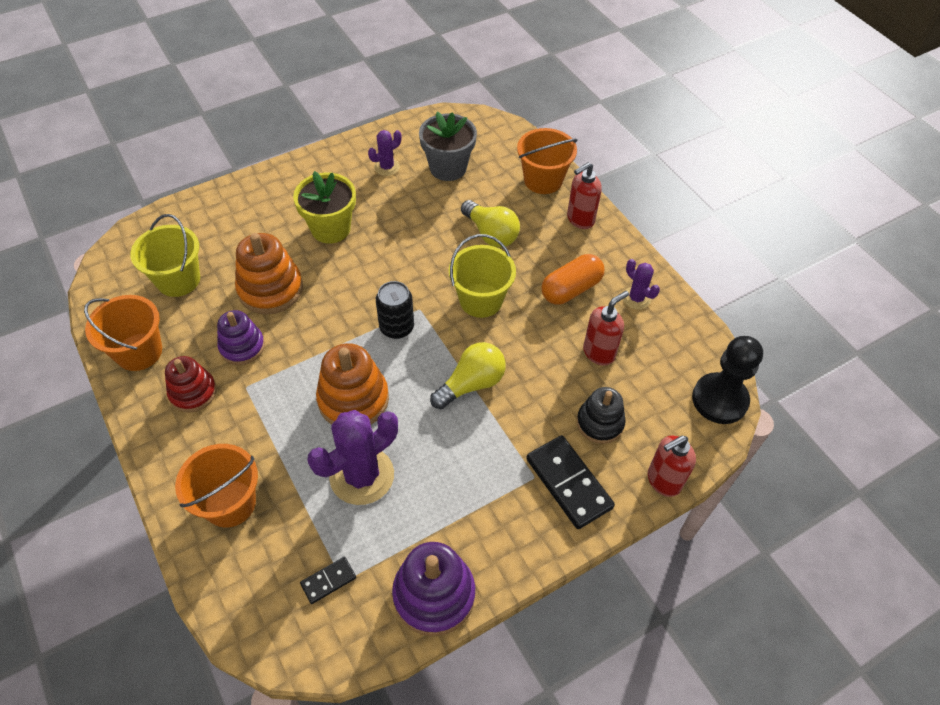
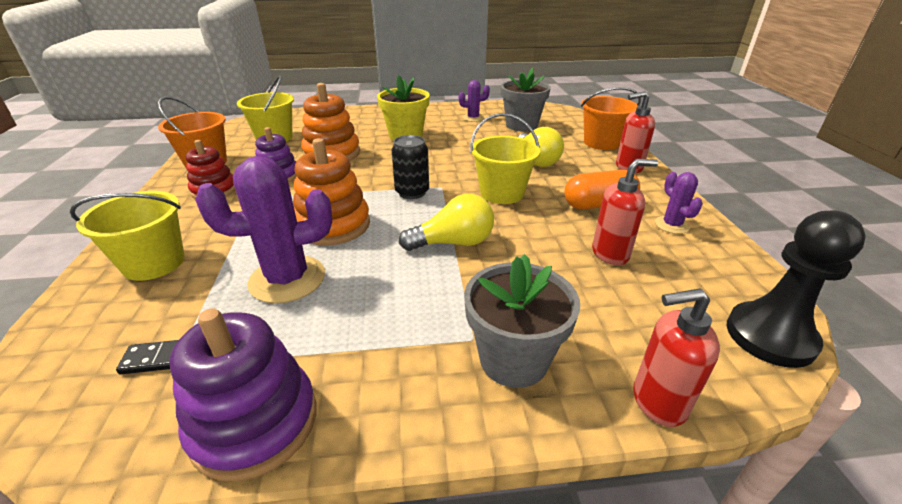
camera: 25 degrees right, 20 degrees down
orange bucket [175,444,258,528] -> yellow bucket [70,191,184,281]
black domino [526,435,615,529] -> grey flower pot [464,254,580,388]
black stacking toy [577,387,626,444] -> none

